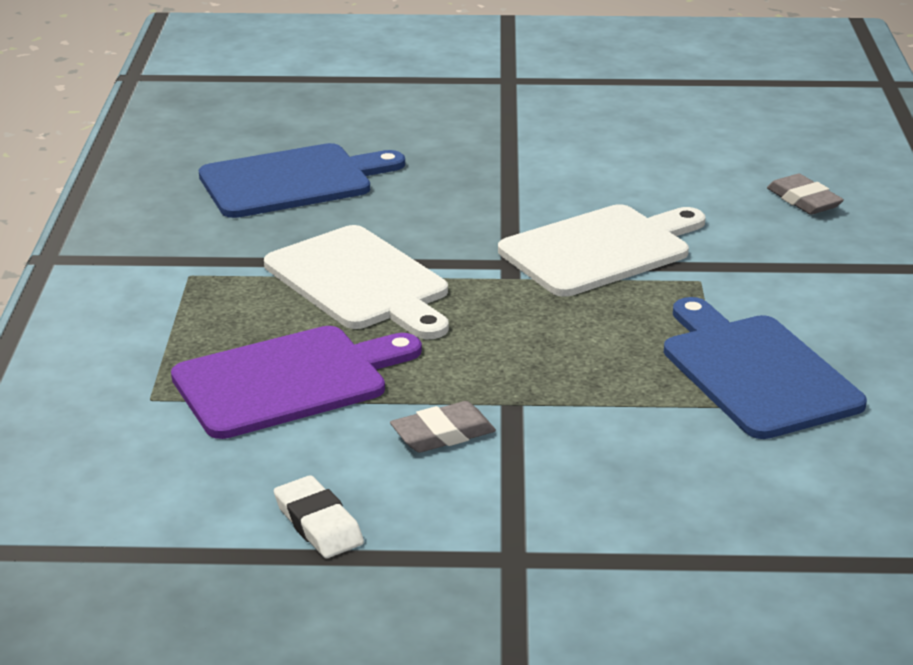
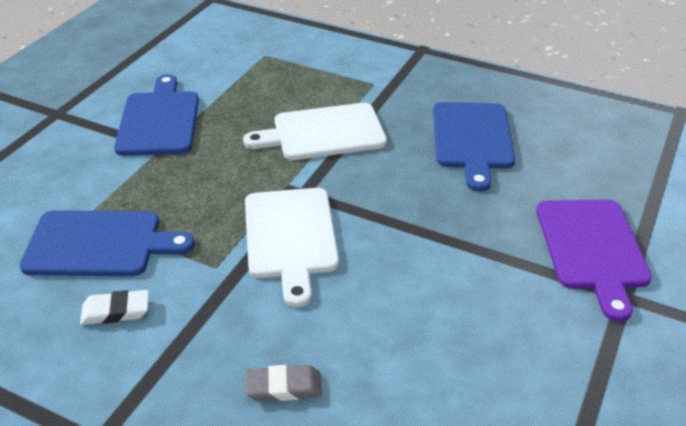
camera: 115 degrees right, 10 degrees up
purple cutting board [171,326,422,439] -> purple cutting board moved to [536,199,652,322]
white eraser [274,475,364,558] -> white eraser moved to [80,290,149,325]
grey eraser [390,401,496,453] -> blue cutting board [114,74,199,156]

